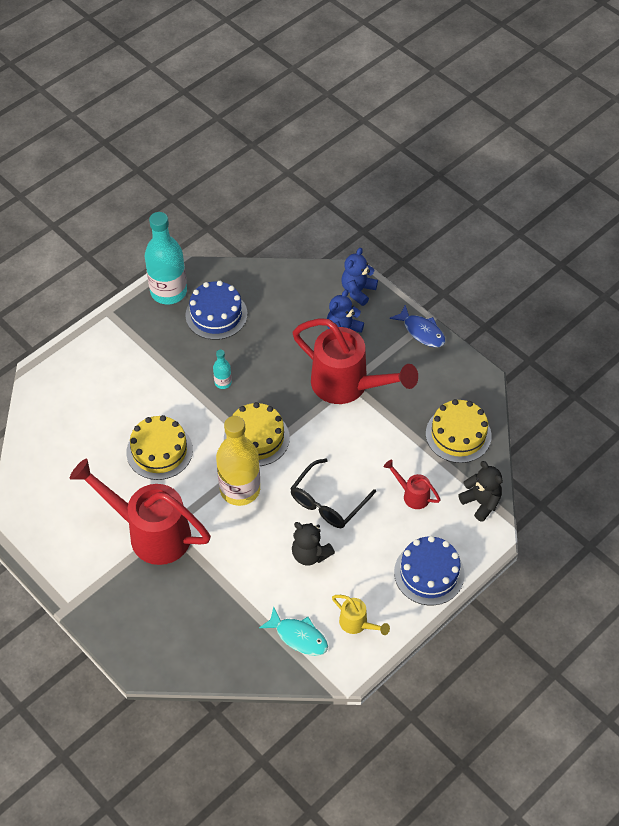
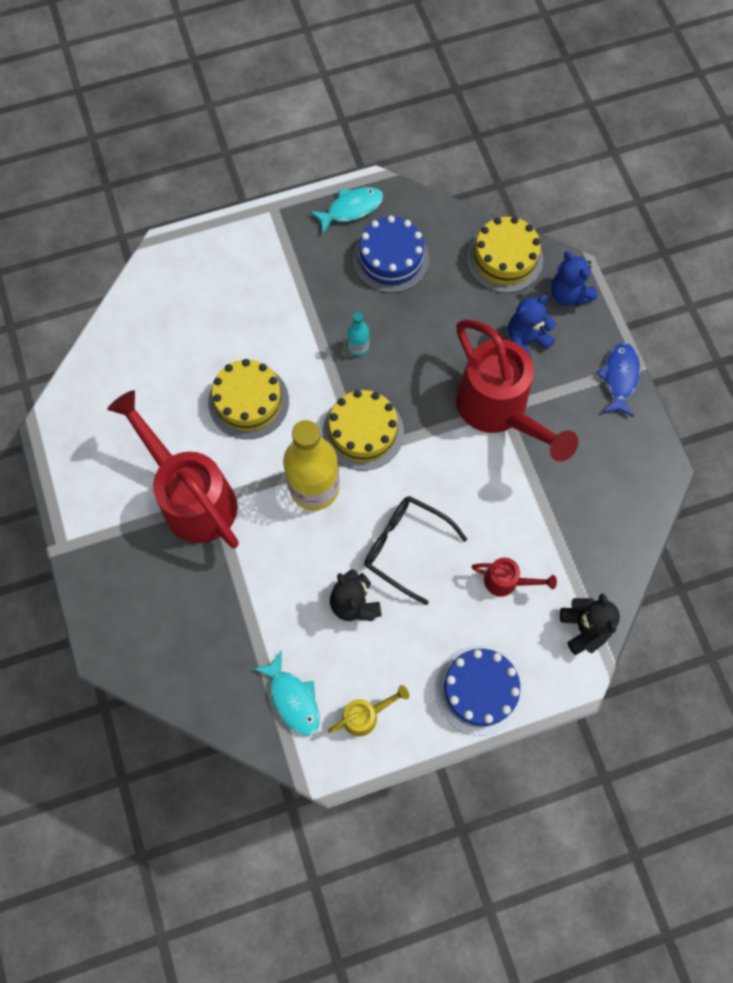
camera: 25 degrees right, 15 degrees up
turquoise bottle [145,212,187,304] -> turquoise fish [310,187,383,233]
black glasses [290,458,376,528] -> black glasses turned 60 degrees clockwise [364,496,467,605]
yellow watering can [332,595,390,635] -> yellow watering can turned 90 degrees counterclockwise [328,685,409,737]
blue teddy bear [341,248,378,306] -> blue teddy bear turned 90 degrees counterclockwise [551,251,597,306]
red watering can [384,460,441,509] -> red watering can turned 135 degrees clockwise [472,558,557,597]
blue fish [389,305,445,347] -> blue fish turned 150 degrees counterclockwise [597,343,640,417]
yellow cake [426,399,492,463] -> yellow cake moved to [467,216,543,293]

